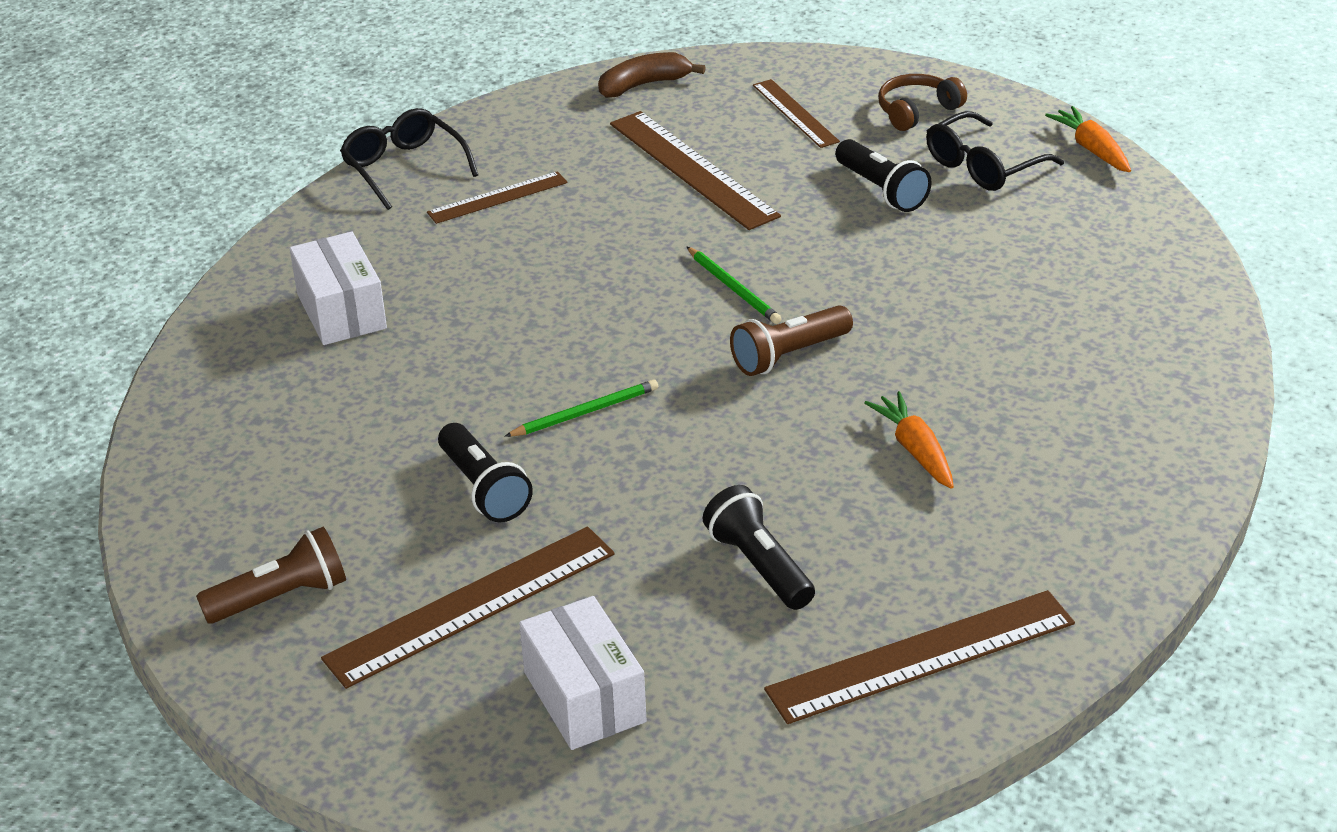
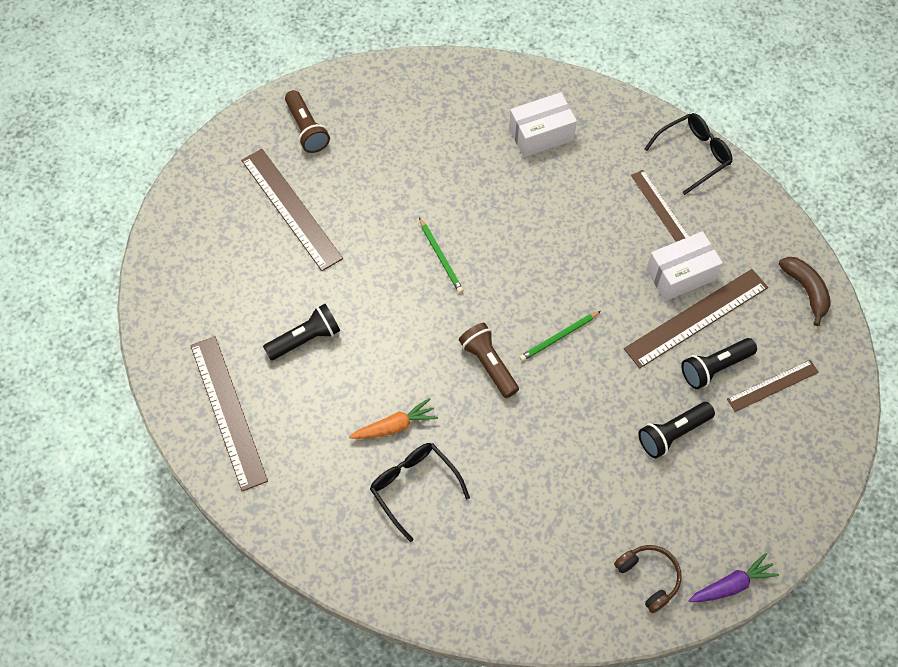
camera: 90 degrees right, 25 degrees up
black flashlight [438,423,533,522] -> black flashlight moved to [681,338,757,389]
white box [519,596,647,750] -> white box moved to [646,231,723,301]
brown headphones [878,74,967,131] -> brown headphones moved to [614,545,682,613]
black glasses [926,111,1064,191] -> black glasses moved to [370,443,470,542]
orange carrot [1045,106,1131,172] -> purple carrot [688,553,779,602]

